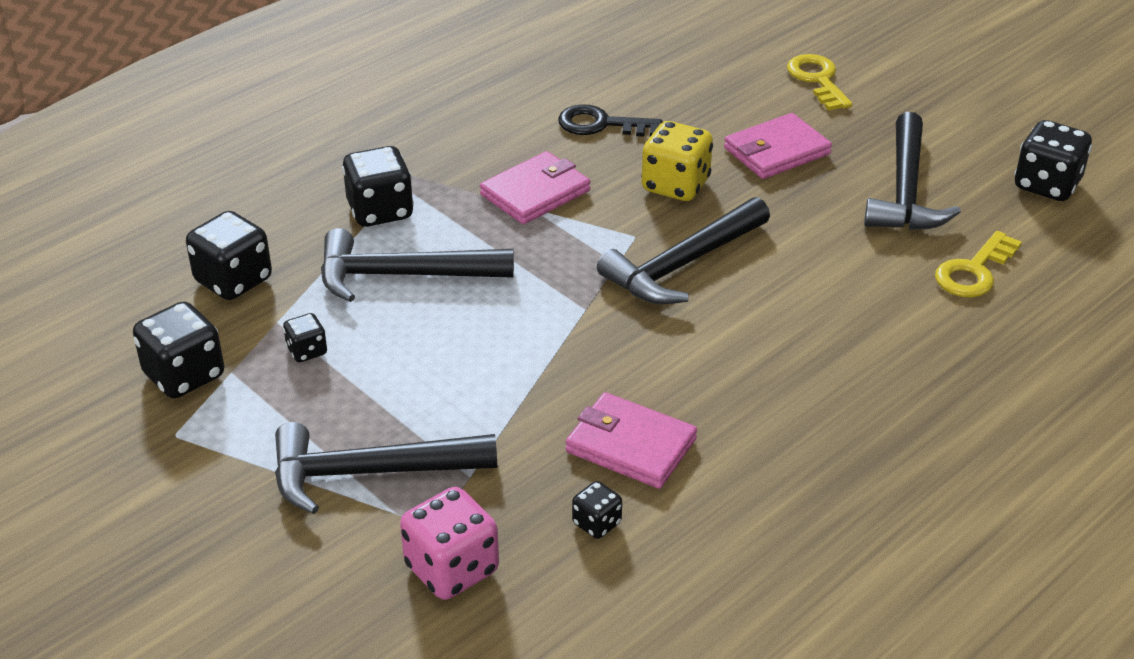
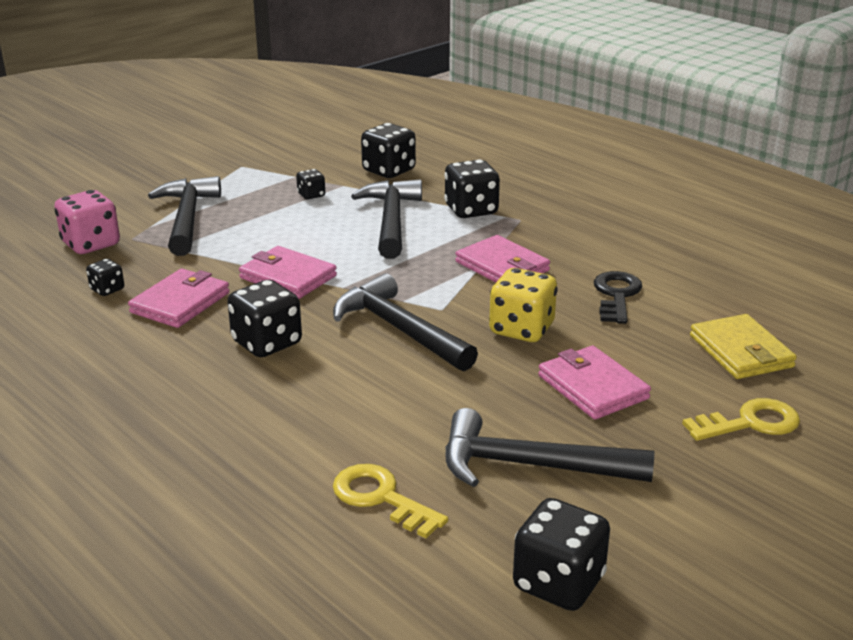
camera: 90 degrees right, 10 degrees down
black dice [133,301,224,398] -> black dice moved to [227,280,302,357]
none -> pink wallet [239,246,337,299]
none -> yellow wallet [690,314,797,379]

